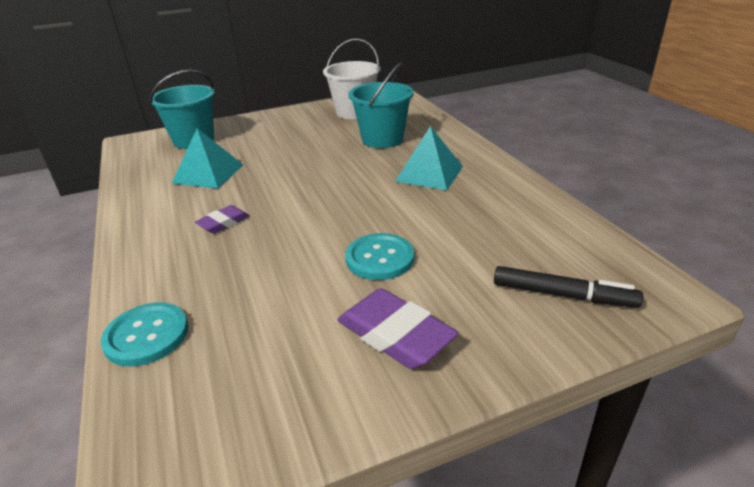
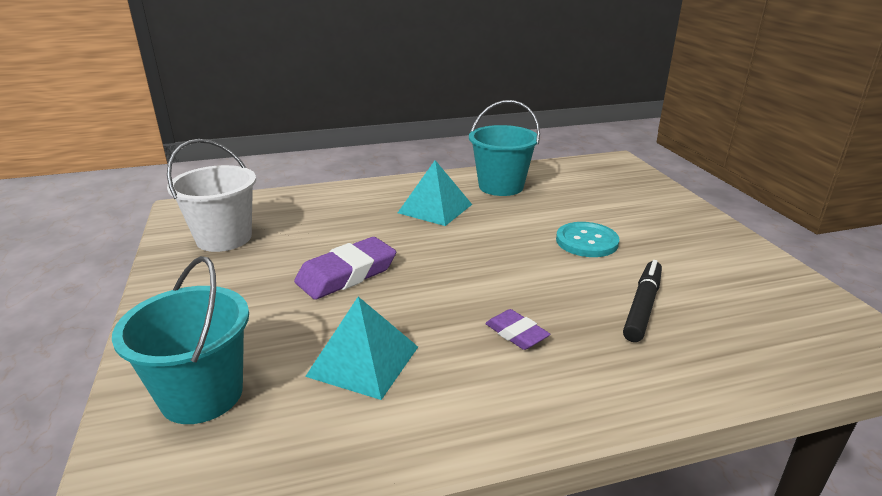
camera: 85 degrees left, 5 degrees down
turquoise button [101,302,188,366] -> none
purple eraser [338,288,459,369] -> purple eraser moved to [294,237,396,300]
turquoise bucket [348,62,413,148] -> turquoise bucket moved to [469,100,540,196]
black marker [494,266,643,308] -> black marker moved to [623,260,662,342]

